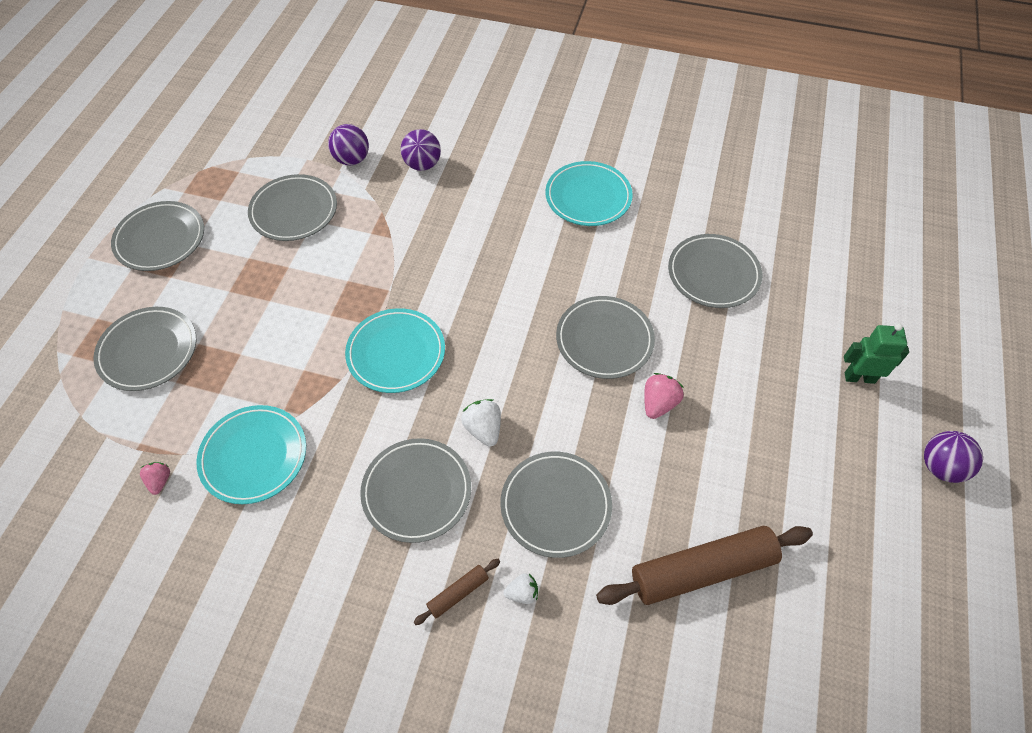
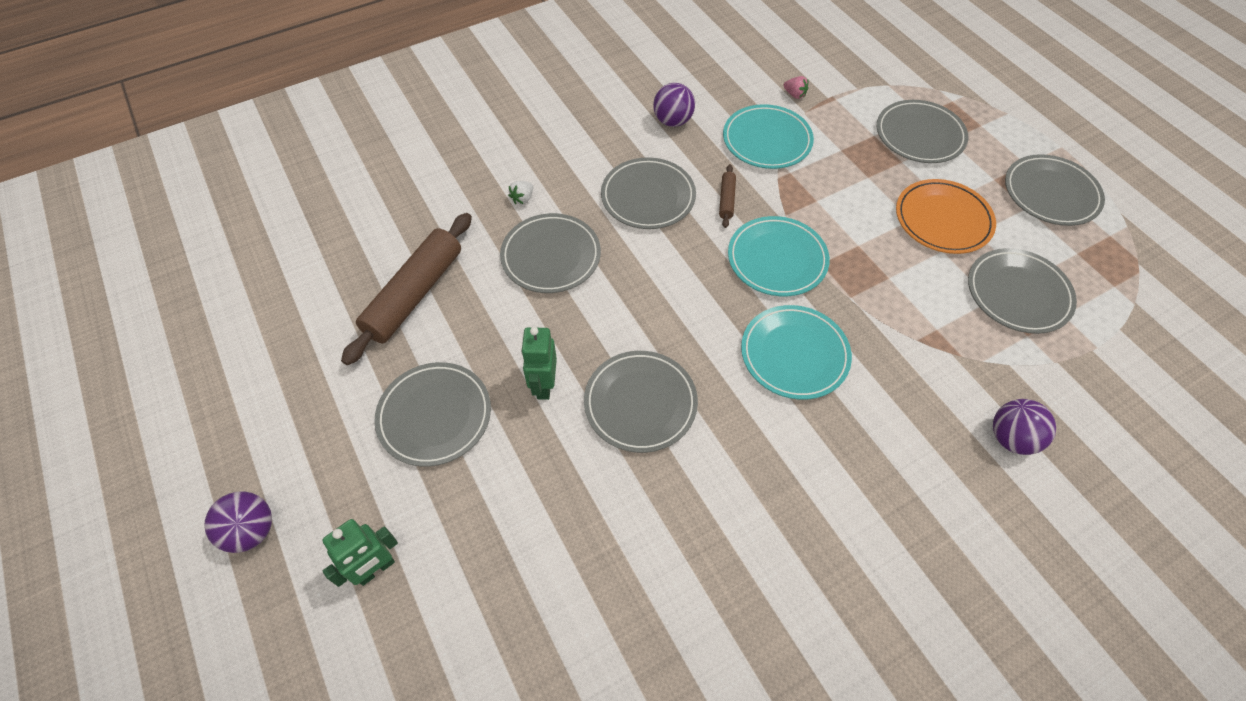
camera: 135 degrees right, 0 degrees up
purple ball [328,124,369,165] -> purple ball moved to [653,83,695,127]
brown rolling pin [414,559,500,625] -> brown rolling pin moved to [719,164,736,228]
white strawberry [461,399,501,446] -> none
turquoise plate [545,161,633,226] -> turquoise plate moved to [741,305,852,400]
pink strawberry [644,373,684,419] -> green robot [521,327,557,400]
grey plate [668,234,762,308] -> grey plate moved to [375,362,491,467]
none -> orange plate [896,179,996,254]

